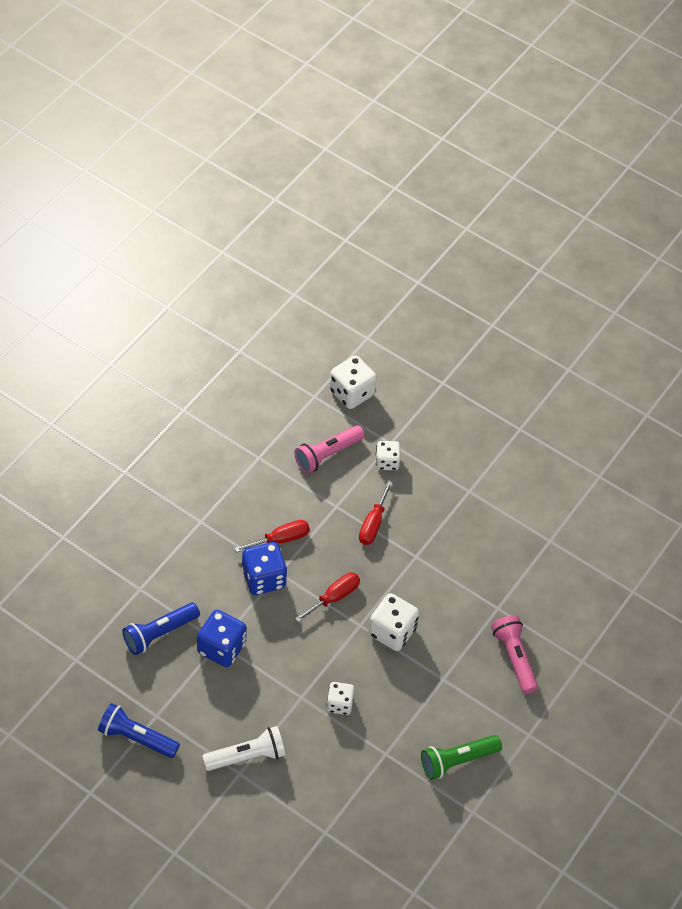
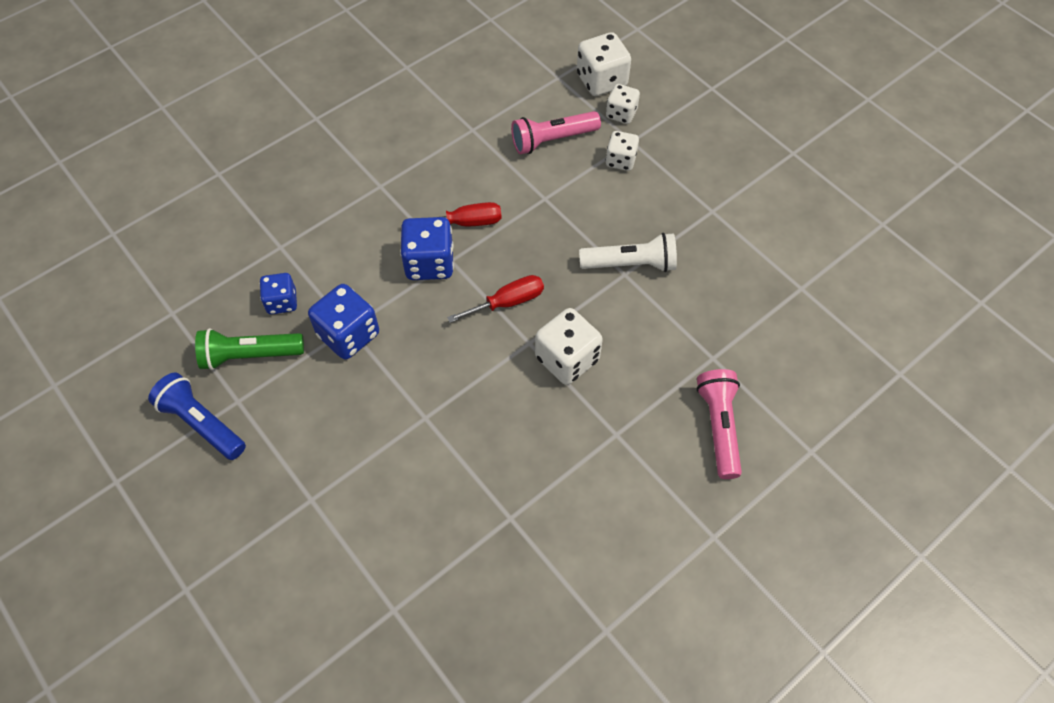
camera: 20 degrees right, 5 degrees up
blue flashlight [122,603,200,655] -> blue dice [260,273,297,314]
white flashlight [202,726,285,771] -> white flashlight moved to [579,233,677,272]
white dice [326,682,354,715] -> white dice moved to [606,84,640,124]
red screwdriver [359,481,393,545] -> none
green flashlight [421,735,502,780] -> green flashlight moved to [195,328,304,370]

